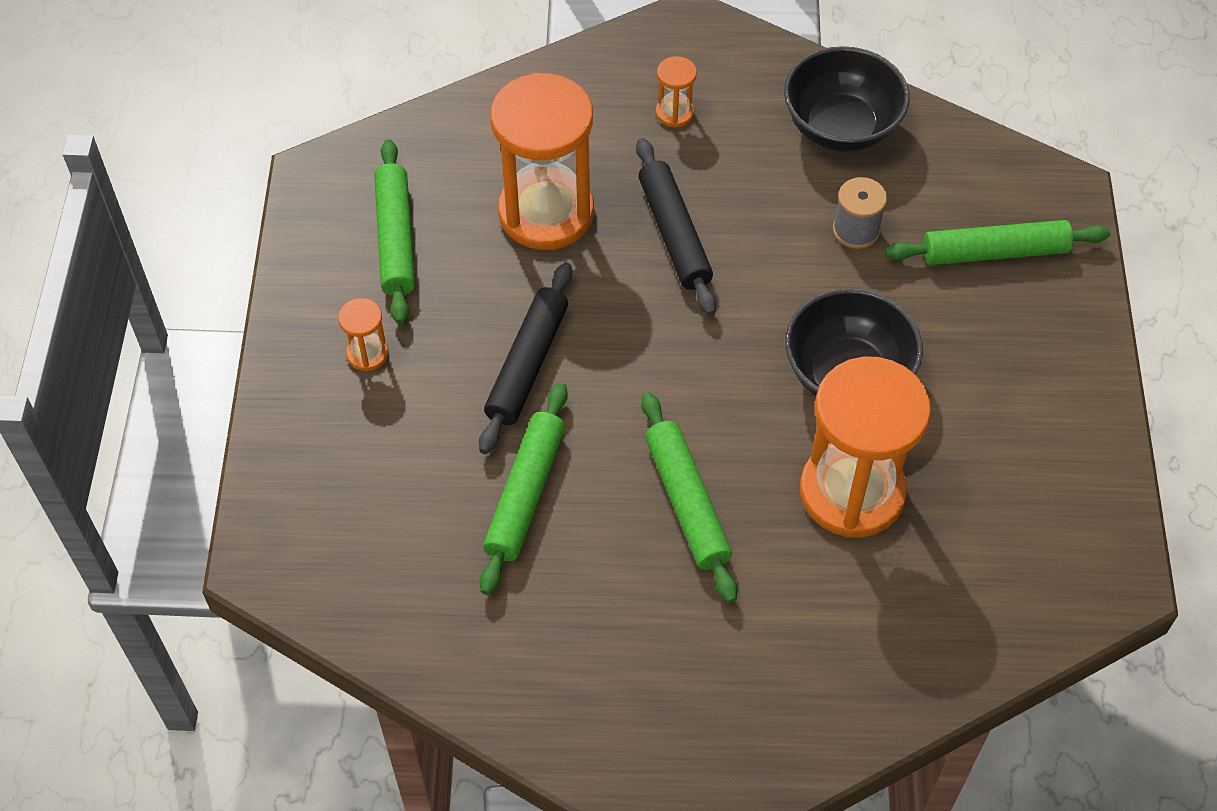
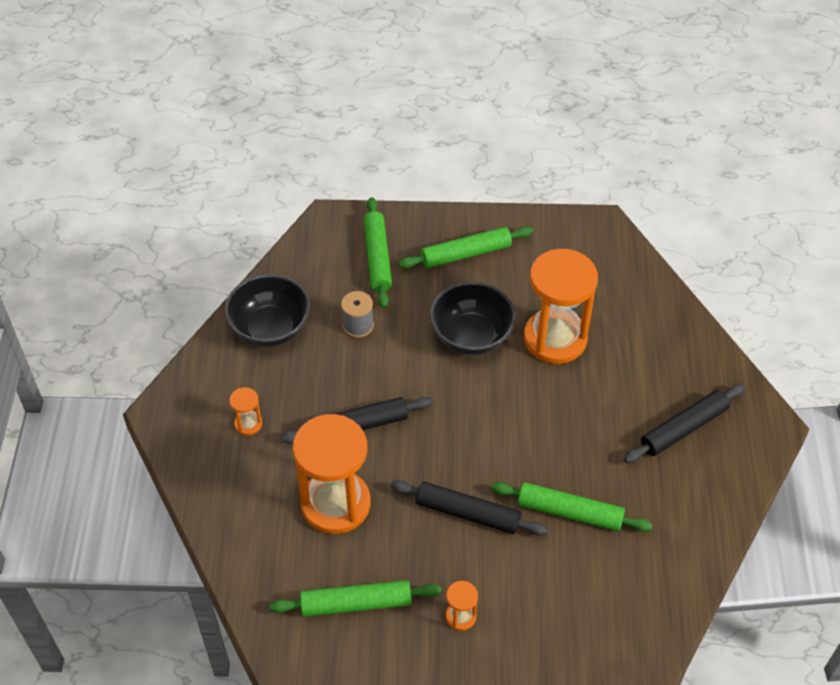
camera: 90 degrees left, 5 degrees down
green rolling pin [641,392,737,603] -> green rolling pin moved to [398,226,533,269]
none -> black rolling pin [624,384,746,463]

